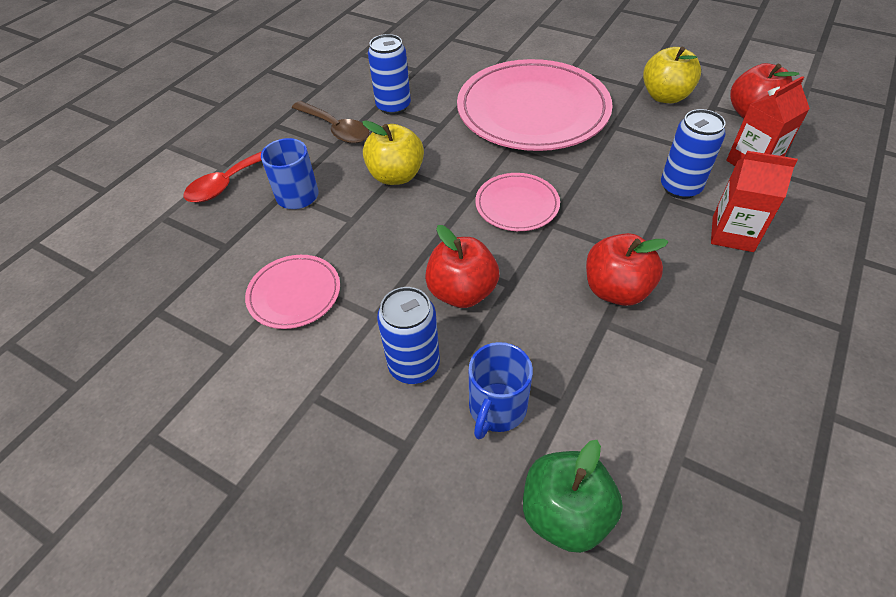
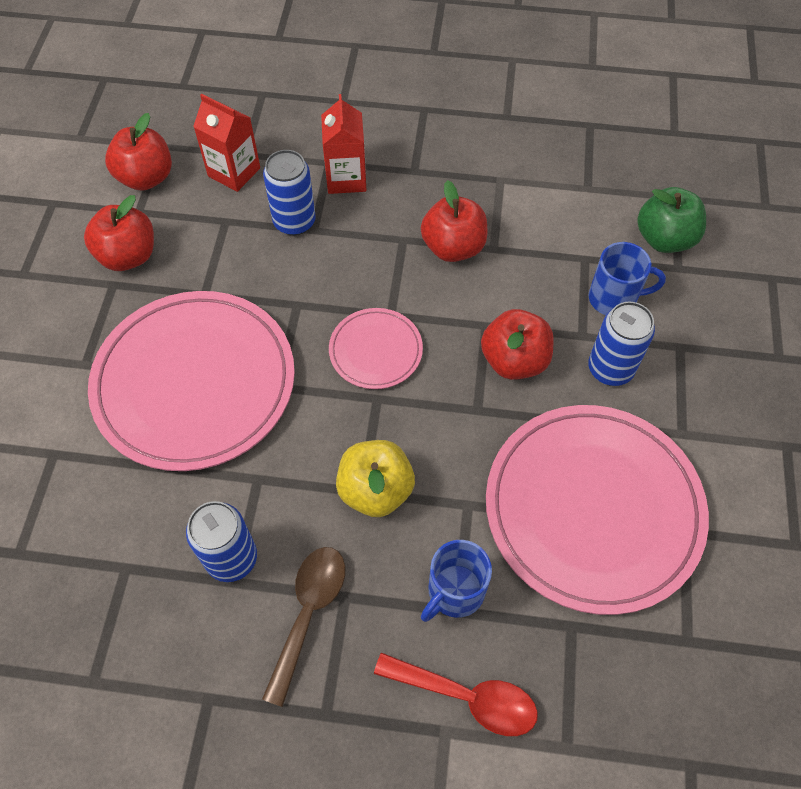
camera: 115 degrees left, 10 degrees up
pink plate [245,255,340,329] -> pink plate [486,405,709,615], size x2.11
yellow apple [643,47,701,103] -> red apple [84,195,154,271]

